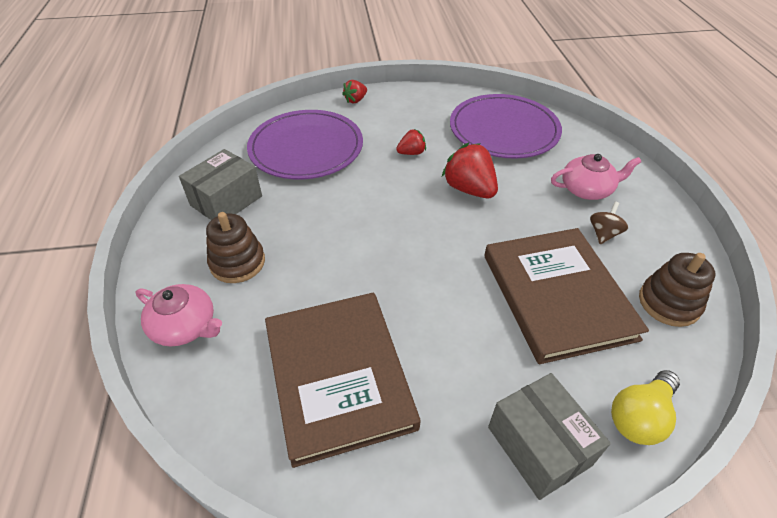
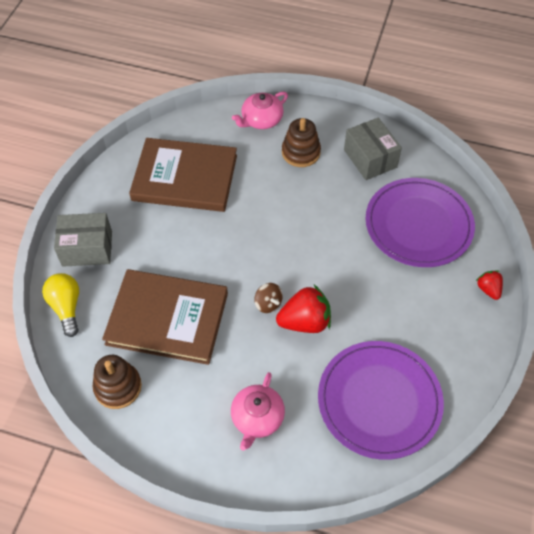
camera: 115 degrees right, 10 degrees up
red strawberry [396,129,426,155] -> none
brown spinning top [590,201,628,244] -> brown spinning top moved to [254,283,283,313]

